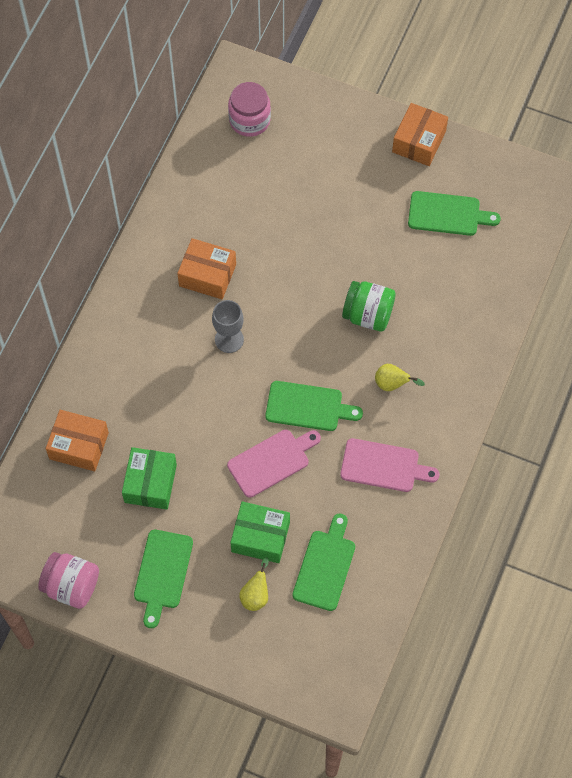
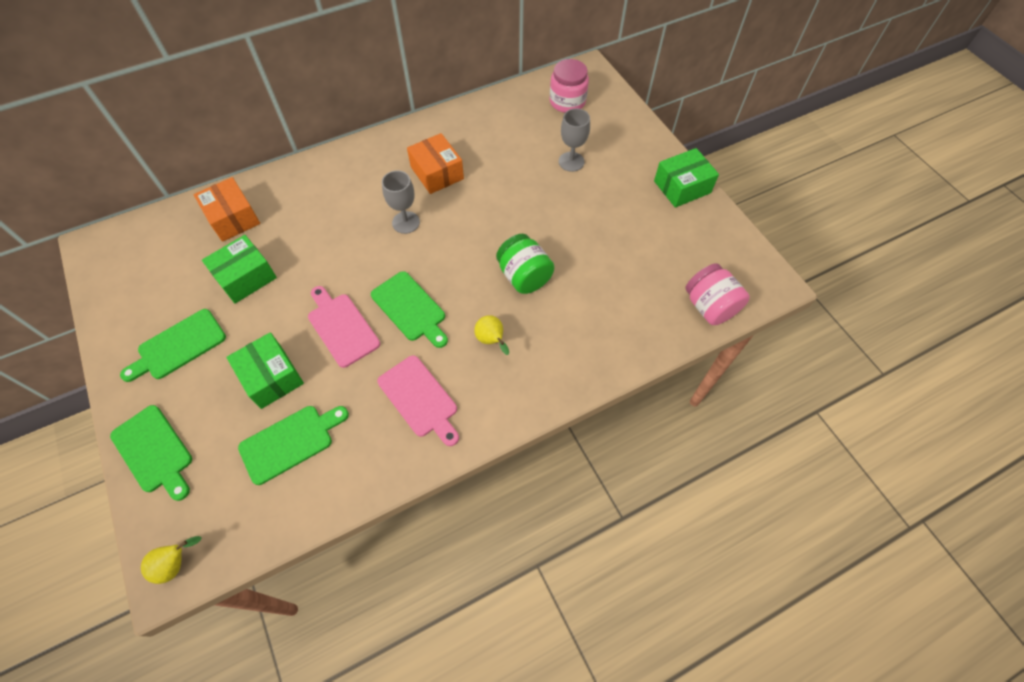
camera: 40 degrees right, 5 degrees down
pink jar [38,552,99,609] -> pink jar moved to [685,263,750,325]
pink cutting board [227,430,321,498] -> pink cutting board turned 135 degrees counterclockwise [308,286,380,368]
yellow pear [239,557,269,611] -> yellow pear moved to [141,536,202,584]
orange box [392,103,448,166] -> green box [654,148,719,208]
green cutting board [408,191,501,236] -> green cutting board moved to [110,405,192,501]
none -> grey goblet [559,108,590,172]

